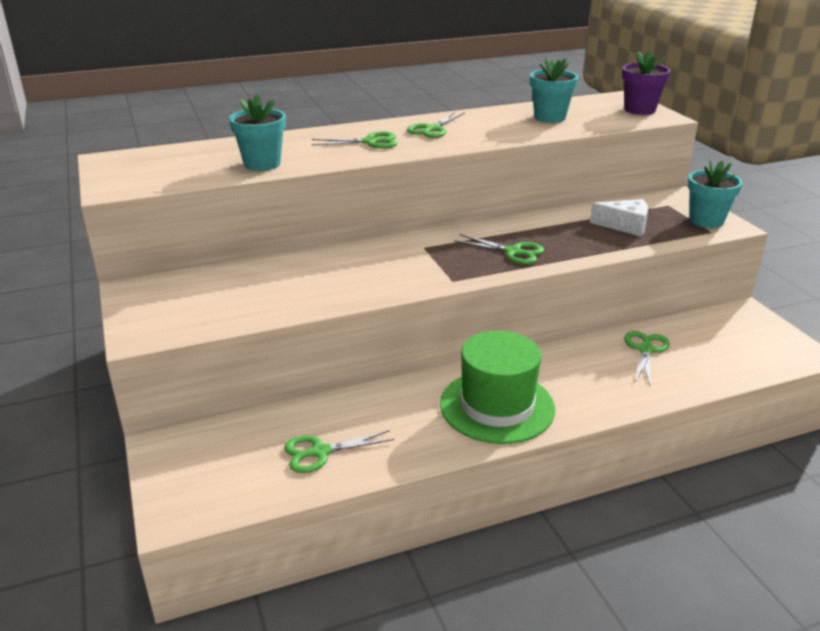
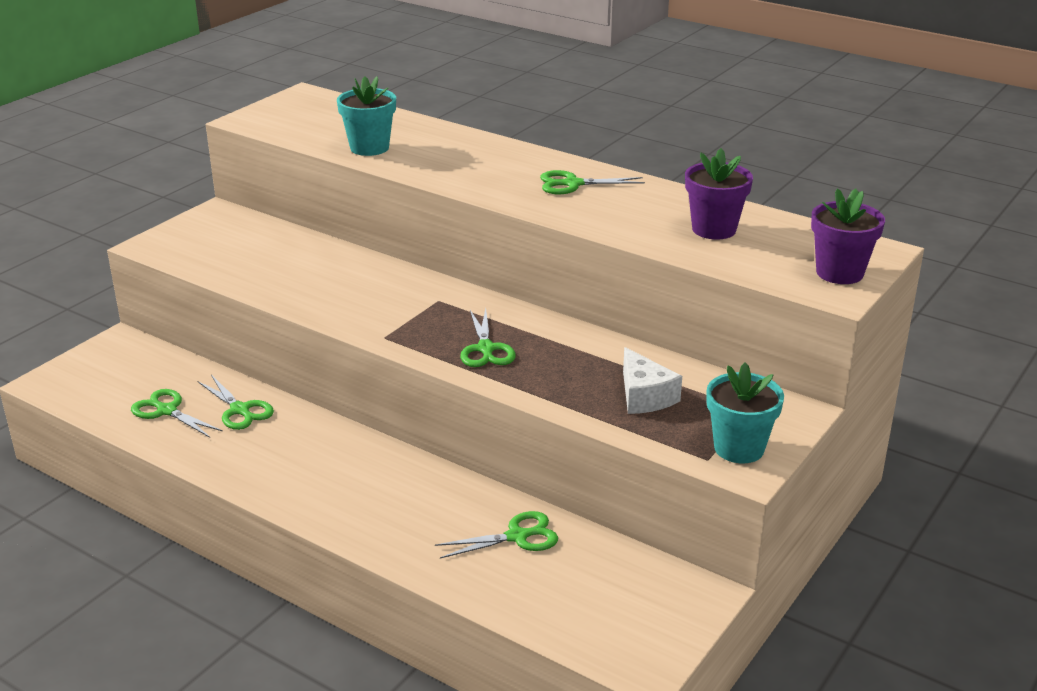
camera: 55 degrees right, 0 degrees up
green scissors [311,132,398,148] -> green scissors moved to [197,375,274,430]
green hat [440,331,555,444] -> none
turquoise flower pot [530,57,578,123] -> purple flower pot [685,148,753,240]

